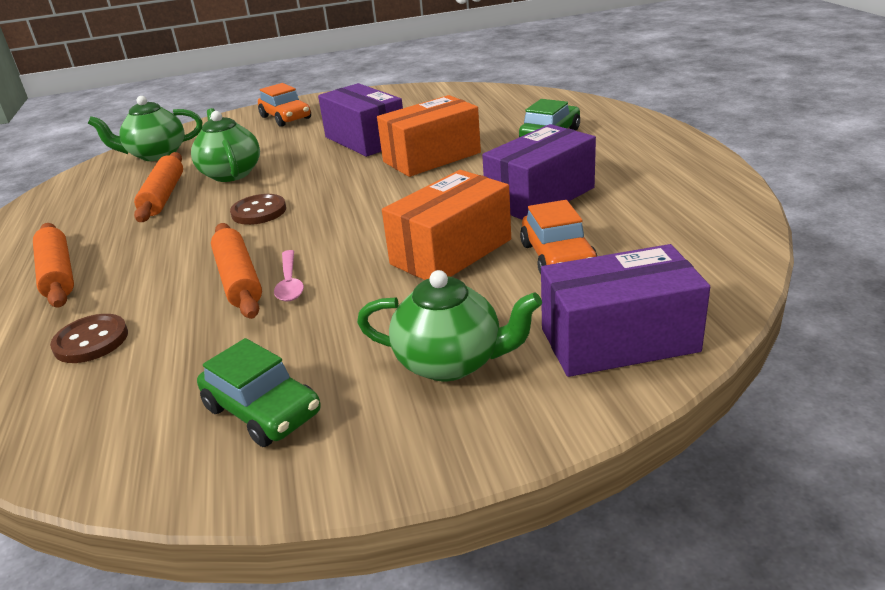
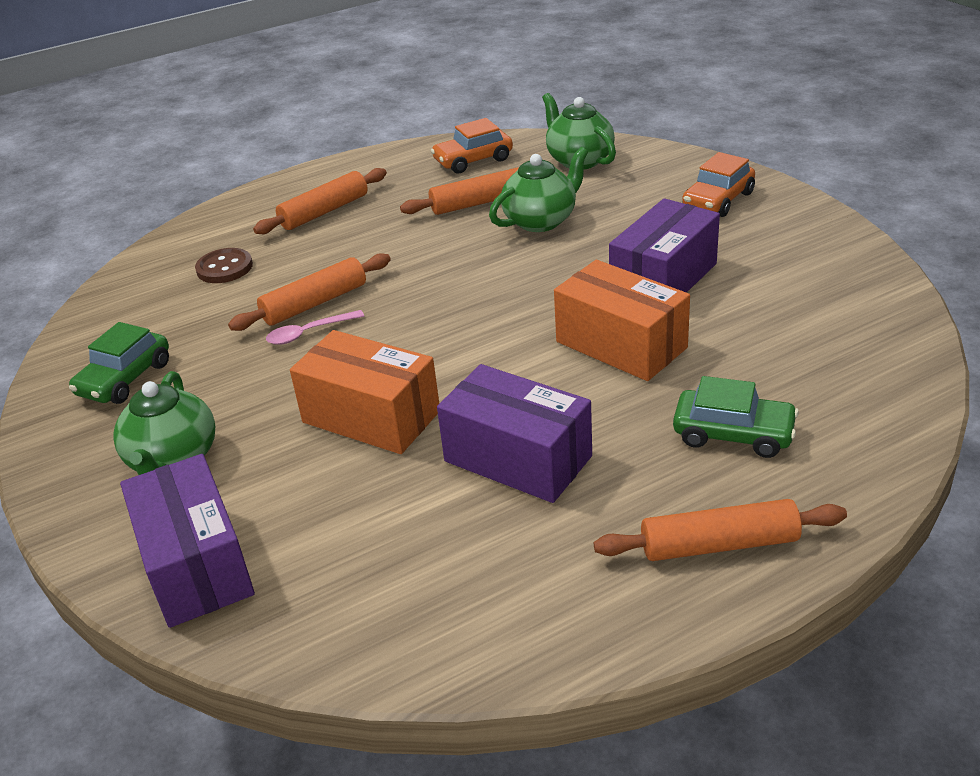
camera: 75 degrees right, 5 degrees up
brown button [230,194,286,225] -> none
orange car [520,200,597,274] -> orange car moved to [431,118,513,174]
none -> orange rolling pin [594,499,847,561]

